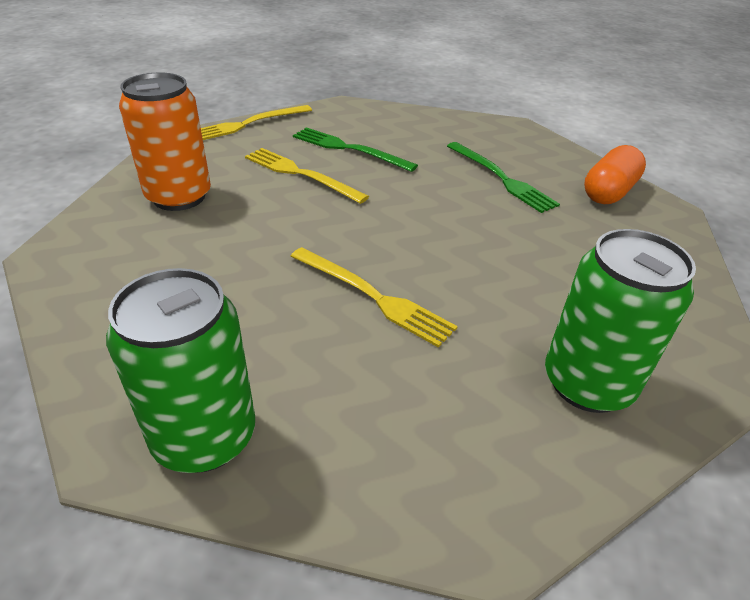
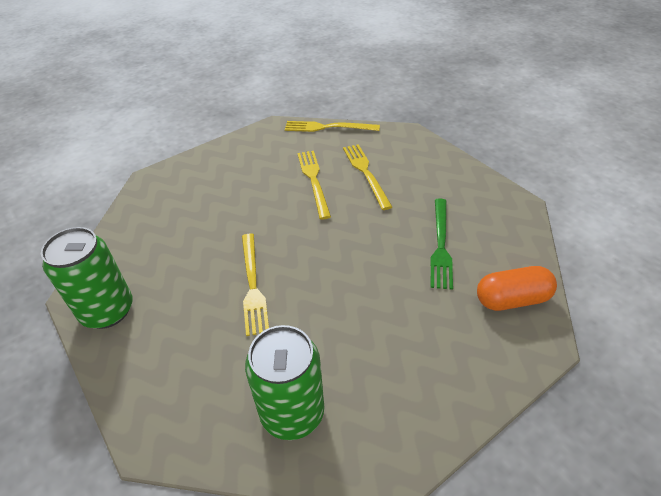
camera: 45 degrees right, 5 degrees up
orange can [119,73,211,211] -> none
green fork [293,127,418,172] -> yellow fork [343,144,392,210]

